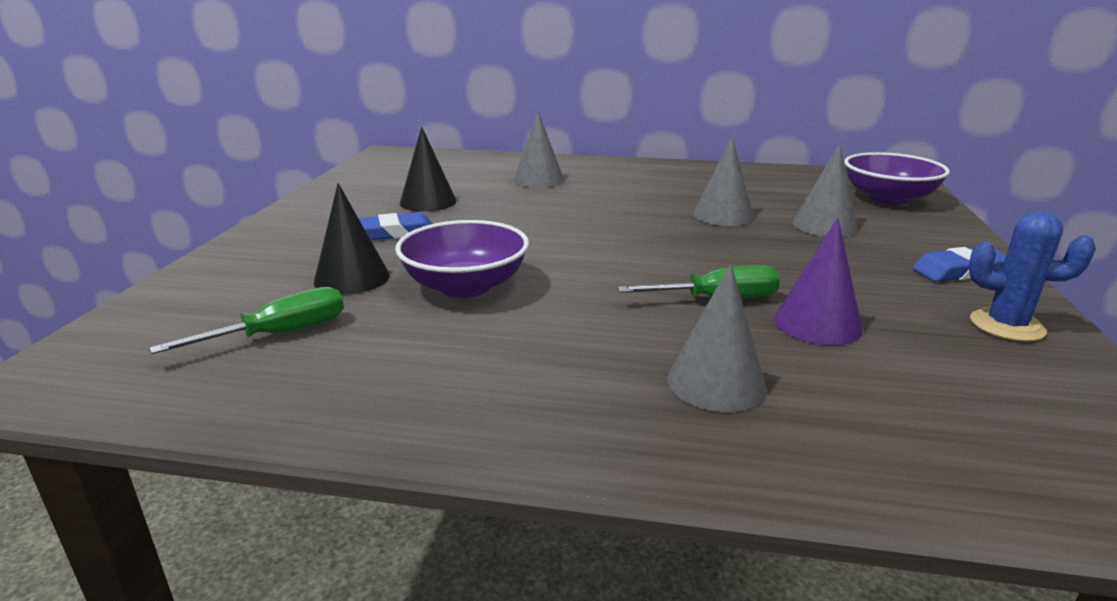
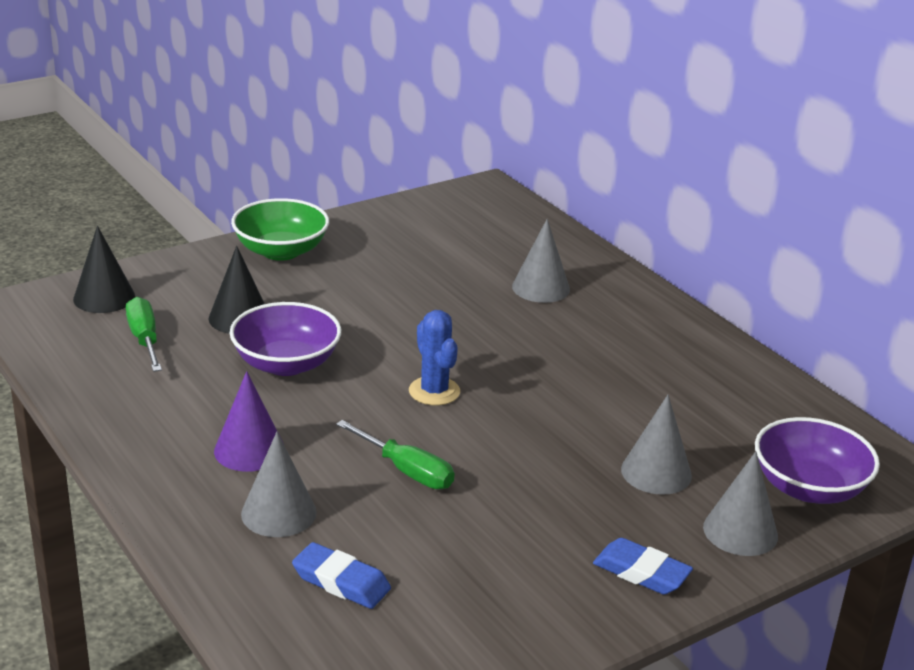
camera: 45 degrees right, 5 degrees up
green screwdriver [149,287,344,354] -> green screwdriver turned 120 degrees counterclockwise [126,297,162,372]
blue eraser [359,212,433,240] -> blue eraser moved to [292,542,391,609]
black cone [400,127,457,212] -> black cone moved to [73,226,135,313]
grey cone [693,137,754,226] -> grey cone moved to [703,451,778,556]
purple cone [774,218,863,345] -> purple cone moved to [214,371,284,472]
blue cactus [968,211,1096,342] -> blue cactus moved to [409,310,460,406]
none -> green bowl [231,198,329,261]

